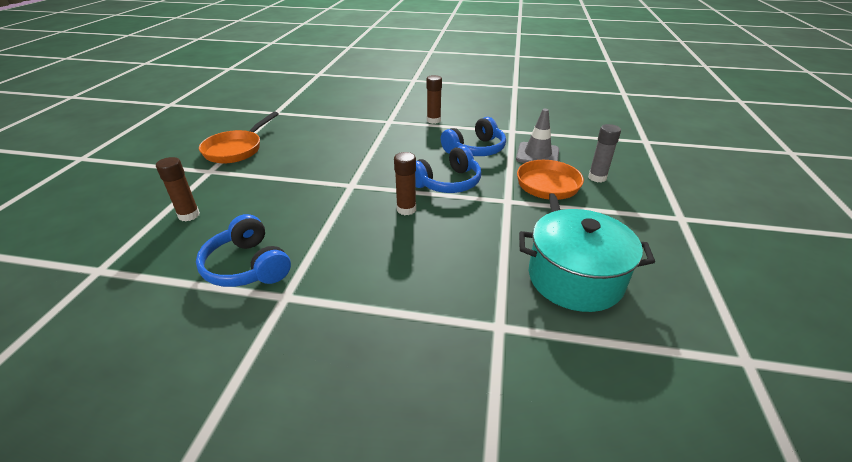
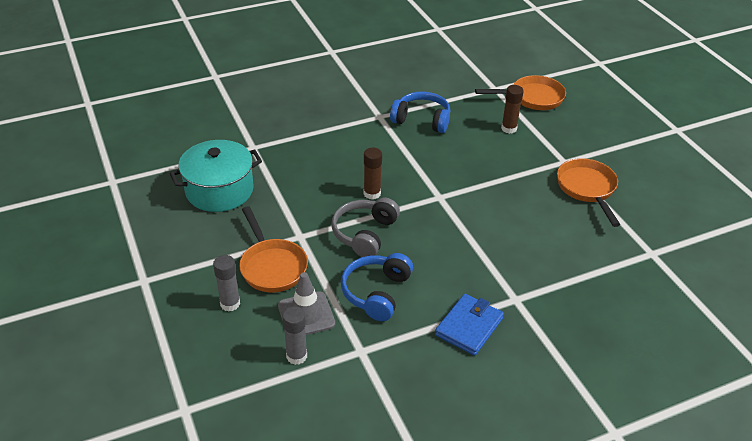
camera: 145 degrees right, 5 degrees up
blue headphones [415,146,481,193] -> grey headphones [331,198,400,257]
brown glue stick [427,75,442,124] -> blue wallet [435,294,504,356]
none -> grey glue stick [282,306,307,365]
none -> orange pan [475,75,566,110]

